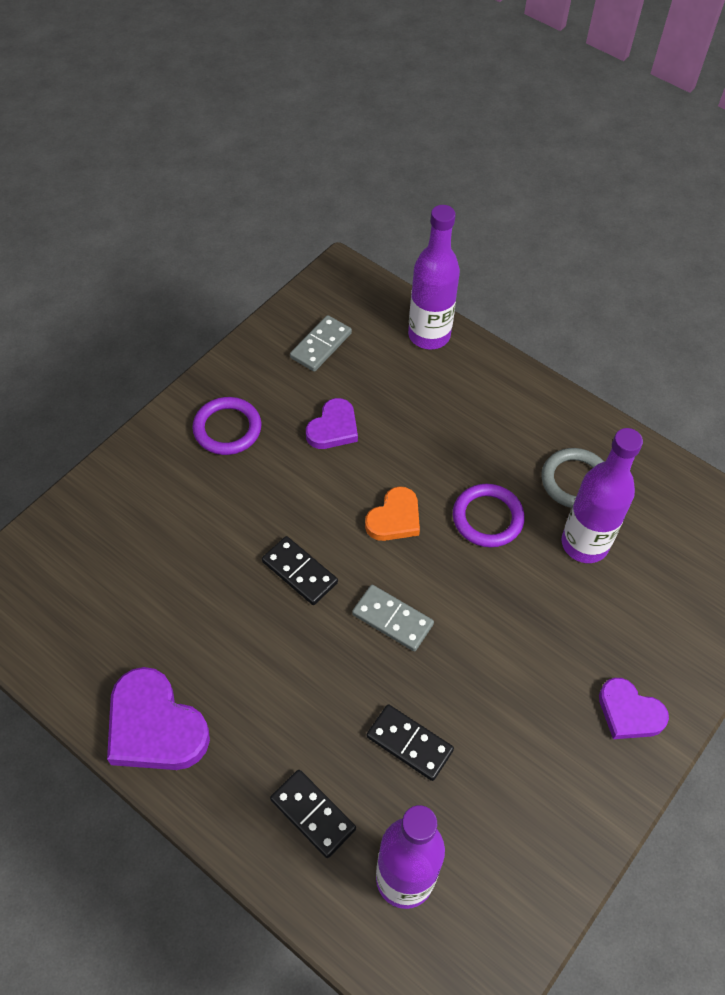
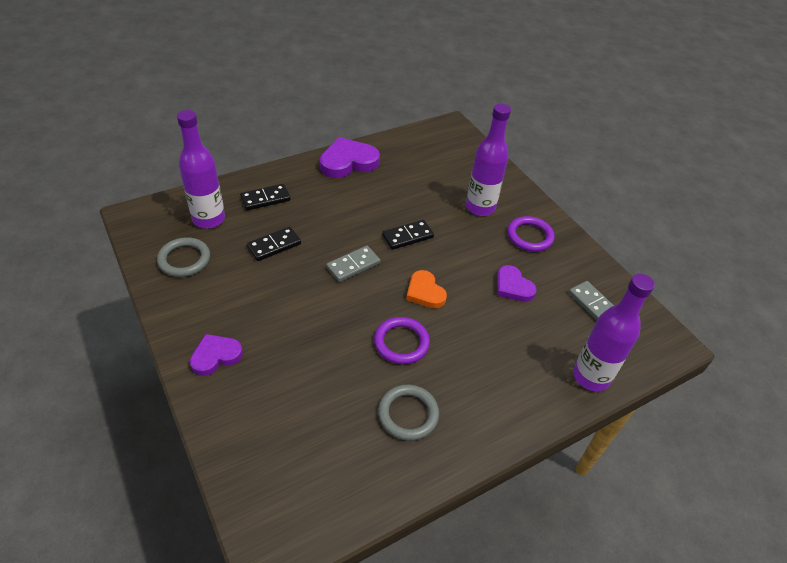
camera: 110 degrees right, 10 degrees down
purple bottle [561,428,643,563] -> purple bottle moved to [466,104,511,216]
none -> grey ring [157,237,210,277]

